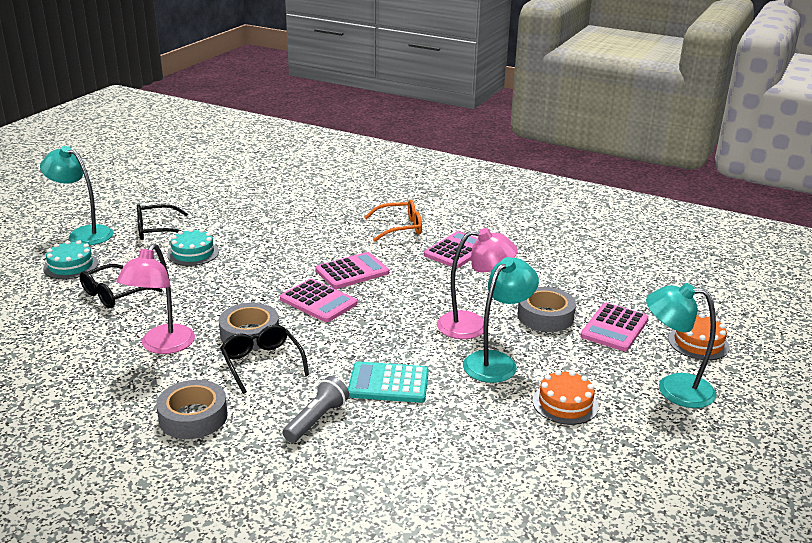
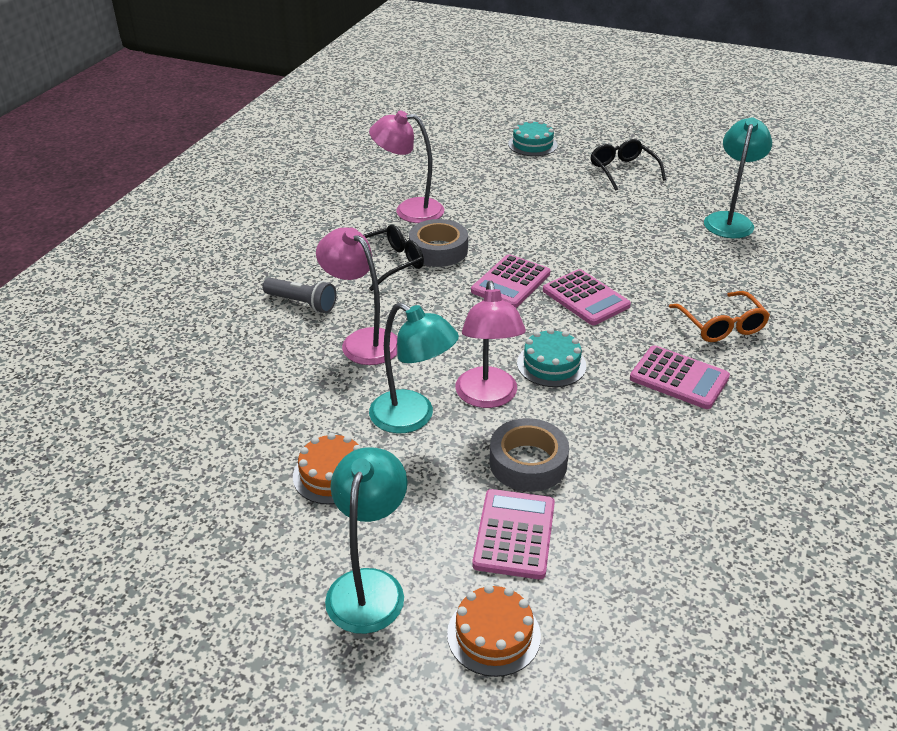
camera: 85 degrees right, 10 degrees up
turquoise lamp [40,146,113,245] -> turquoise lamp moved to [704,117,772,238]
black glasses [80,264,163,308] -> none
grey tape [156,380,228,439] -> none
turquoise cake [167,228,219,266] -> turquoise cake moved to [517,328,586,387]
turquoise calculator [348,362,429,403] -> pink lamp [316,227,397,365]
pink calculator [580,303,648,351] -> pink calculator turned 75 degrees clockwise [472,489,555,579]

